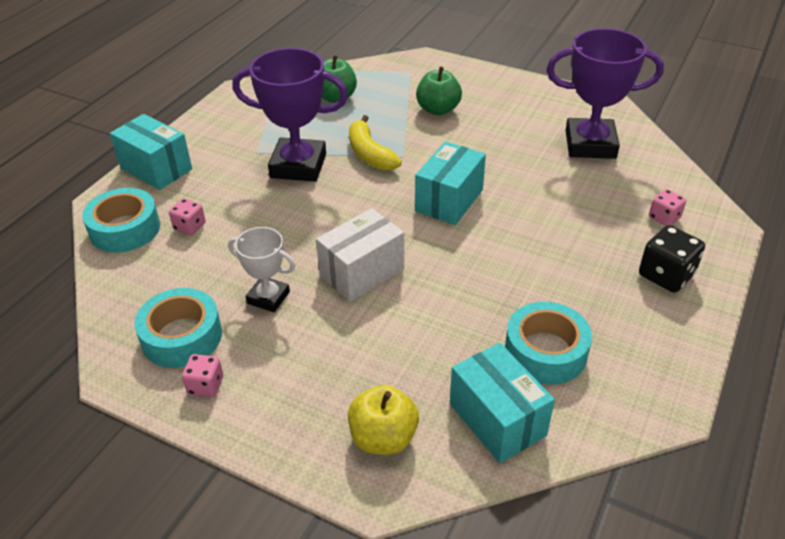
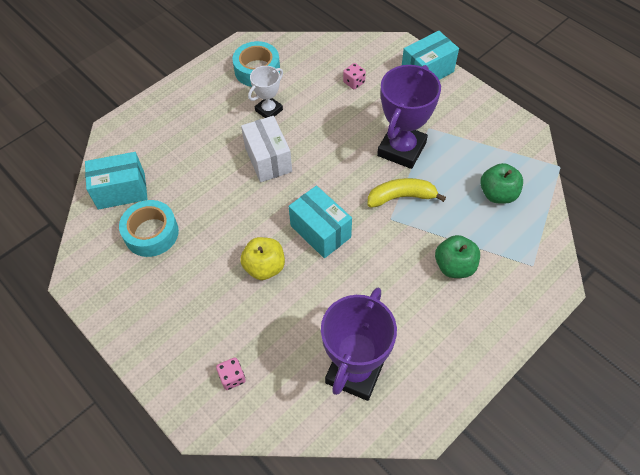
camera: 110 degrees right, 15 degrees up
turquoise tape [82,188,160,252] -> none
pink dice [182,354,223,397] -> none
yellow apple [348,385,419,455] -> yellow apple moved to [240,237,285,280]
black dice [639,225,705,293] -> none

